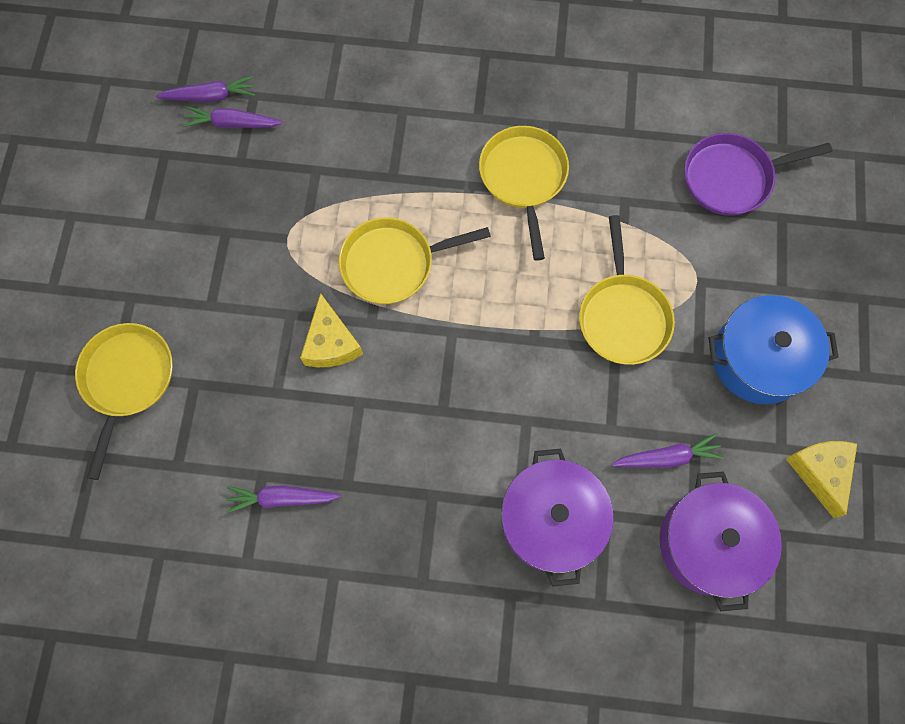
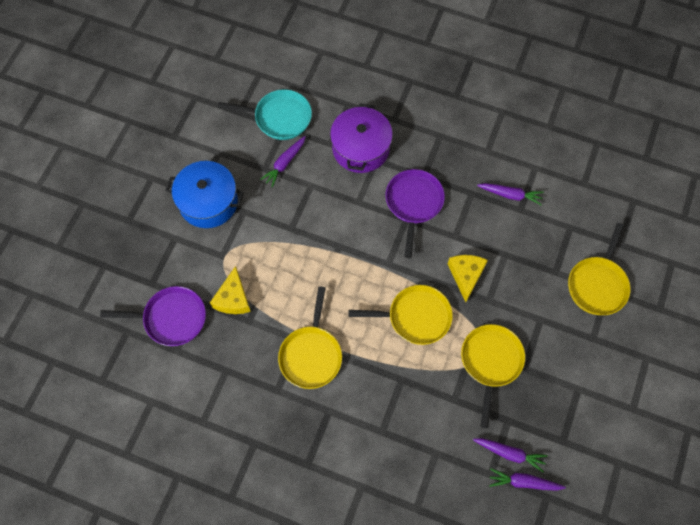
camera: 165 degrees left, 5 degrees down
yellow pan [579,215,675,365] -> yellow pan moved to [461,324,525,428]
purple carrot [611,433,724,467] -> purple carrot turned 60 degrees counterclockwise [260,136,306,187]
purple pot [660,471,782,611] -> turquoise pan [218,89,312,140]
yellow cheese [786,441,857,518] -> yellow cheese moved to [210,266,251,314]
none -> purple pan [385,169,445,258]

